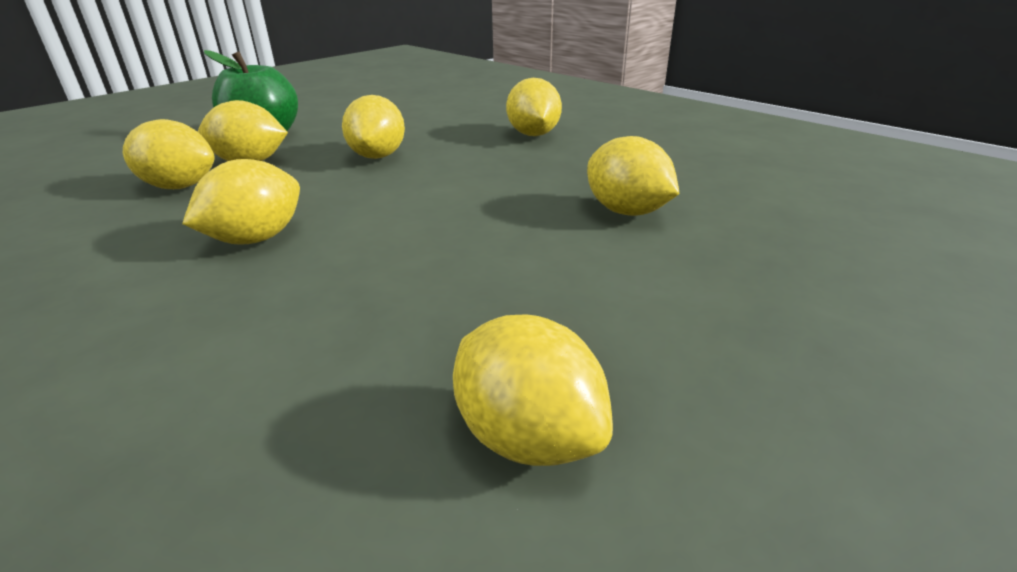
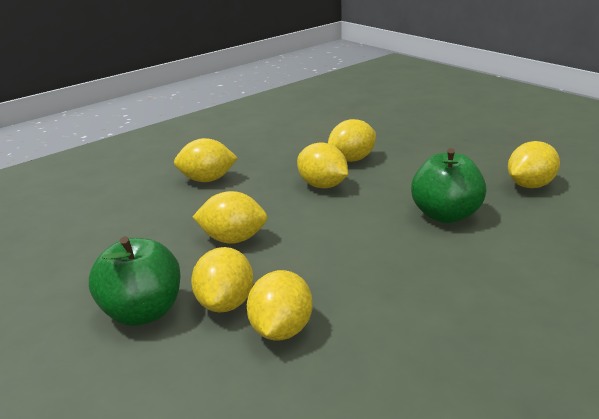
camera: 85 degrees left, 5 degrees down
yellow lemon [182,159,300,245] -> yellow lemon moved to [297,142,348,188]
none -> green apple [411,148,487,223]

